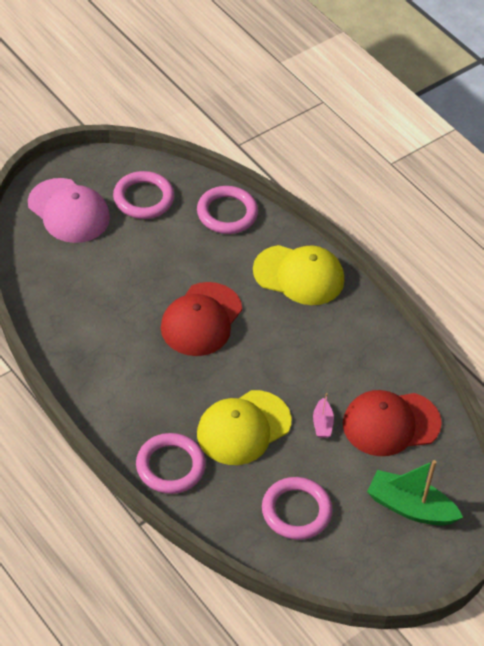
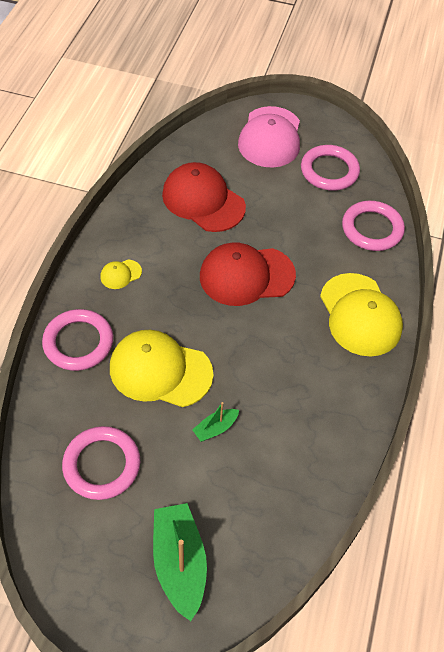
camera: 55 degrees right, 5 degrees up
pink boat [313,393,334,438] -> green boat [192,402,239,442]
red cap [343,390,442,456] -> red cap moved to [162,162,246,232]
none -> yellow cap [100,260,142,289]

